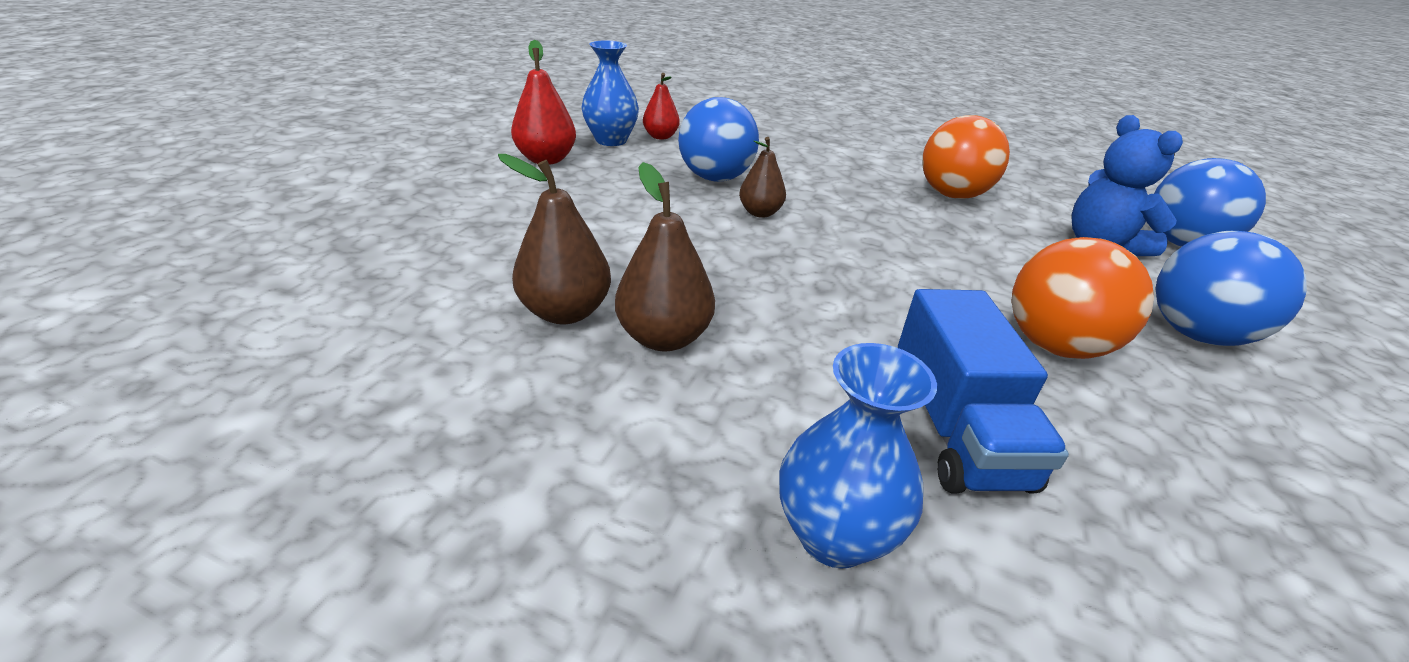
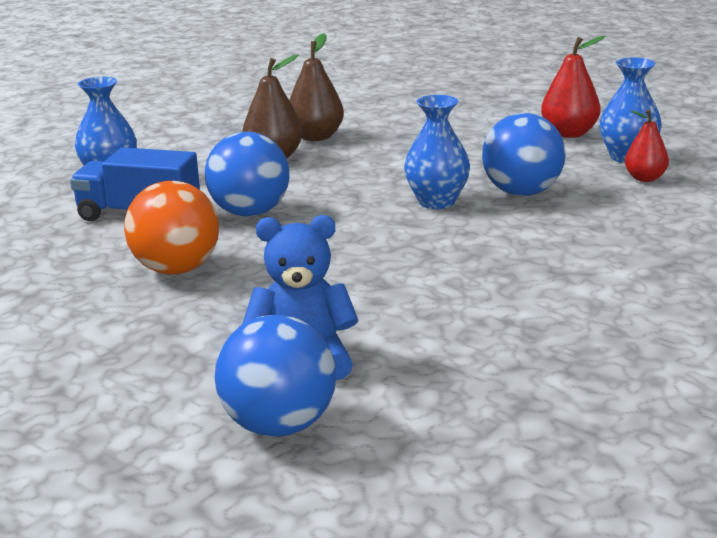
camera: 110 degrees right, 10 degrees down
brown pear [739,137,786,218] -> blue vase [404,95,470,209]
orange ball [922,115,1010,199] -> none
blue ball [1155,231,1307,346] -> blue ball moved to [205,132,290,216]

